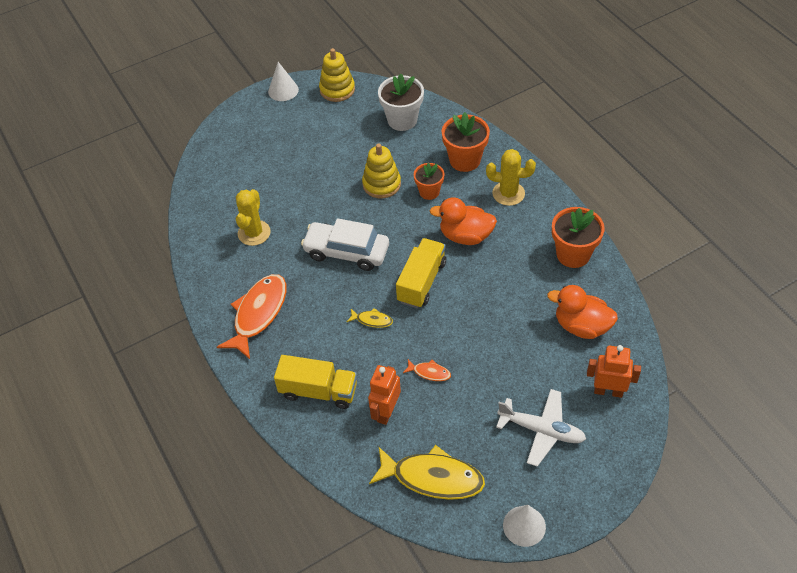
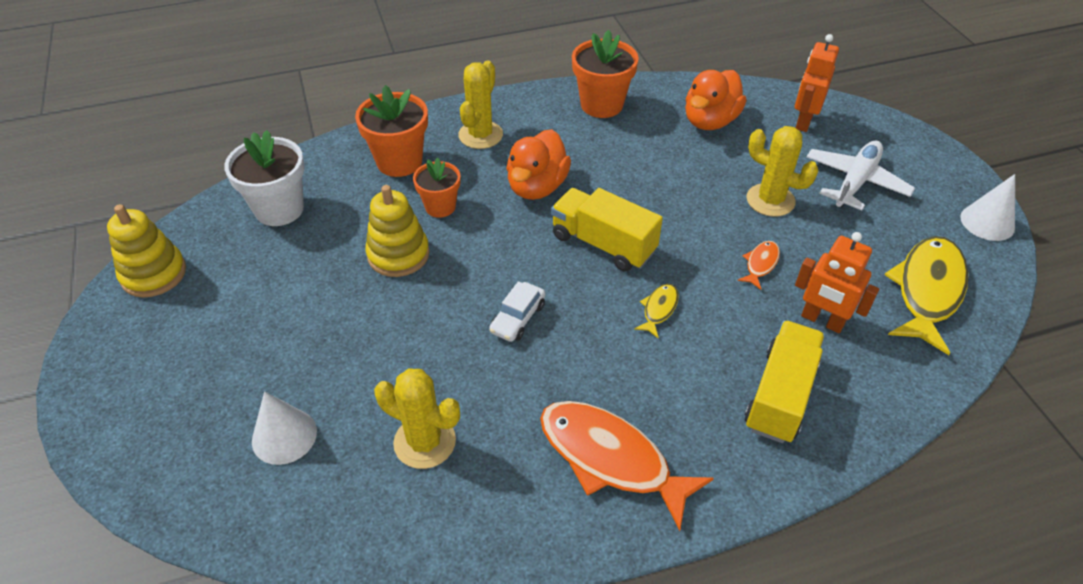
camera: 80 degrees left, 5 degrees down
white cone [268,62,299,101] -> white cone moved to [252,391,317,465]
white car [301,218,389,271] -> white car [489,281,545,342], size x0.52
none -> yellow cactus [746,126,819,217]

